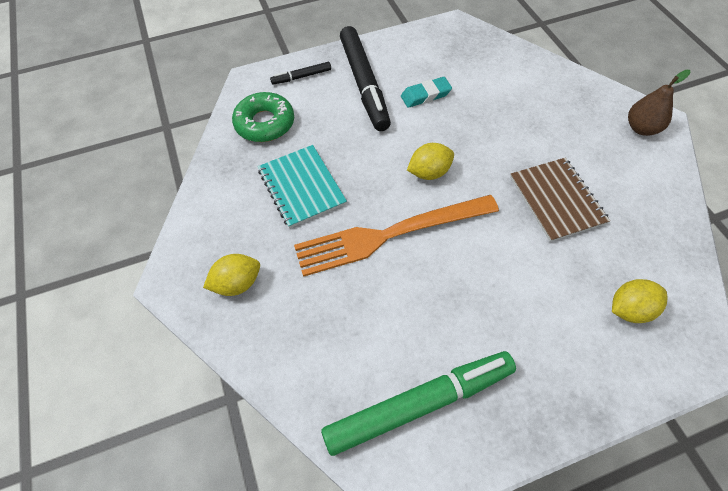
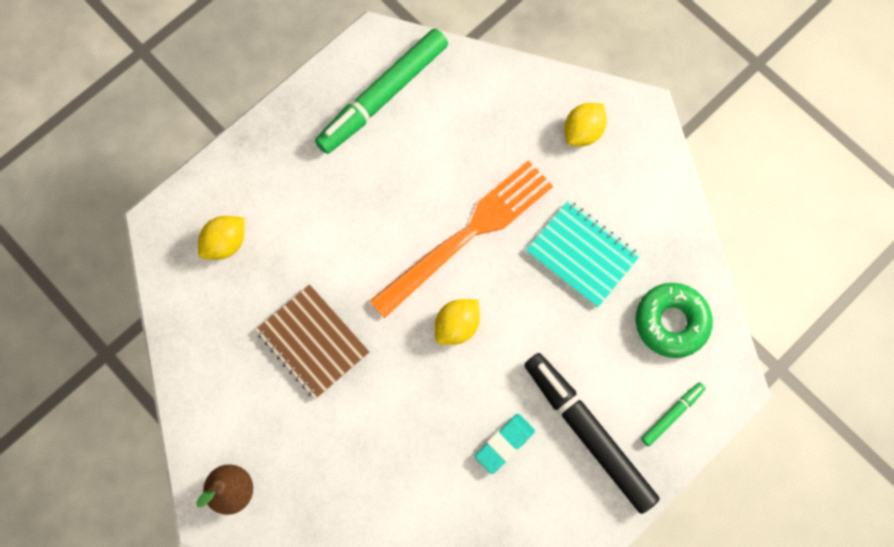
camera: 155 degrees right, 15 degrees up
black marker [270,62,331,85] -> green marker [641,382,706,446]

